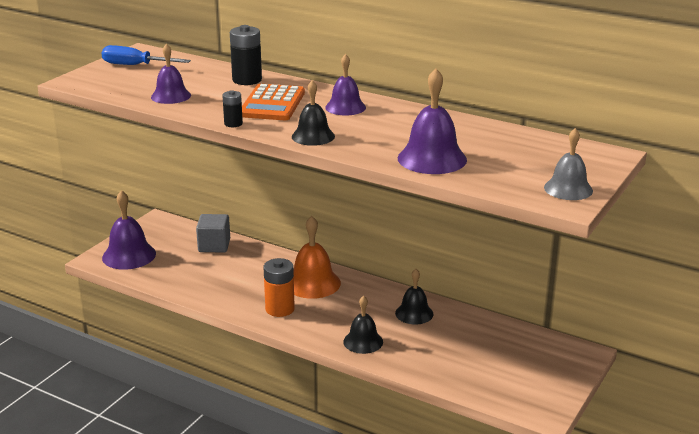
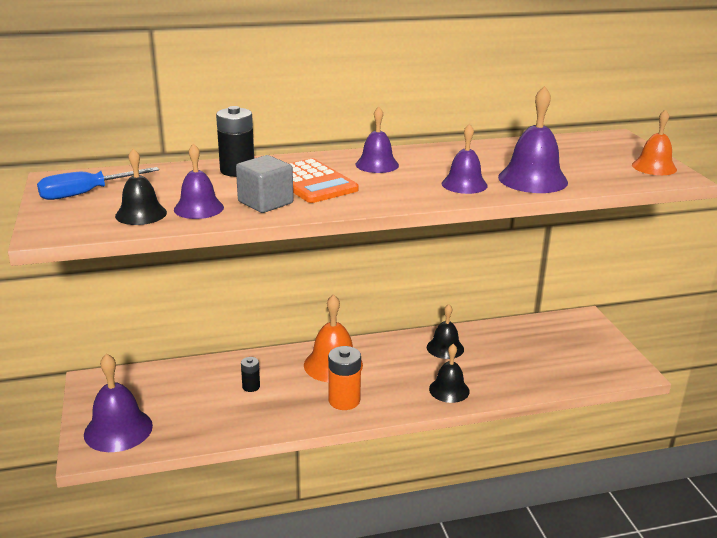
camera: 45 degrees left, 0 degrees up
grey cube [196,214,230,252] -> grey cube moved to [236,155,293,213]
black battery [222,90,243,127] -> black battery moved to [241,357,260,392]
black bell [292,80,335,146] -> black bell moved to [115,149,167,225]
grey bell [544,128,593,200] -> orange bell [632,109,677,175]
none -> purple bell [442,124,488,194]

